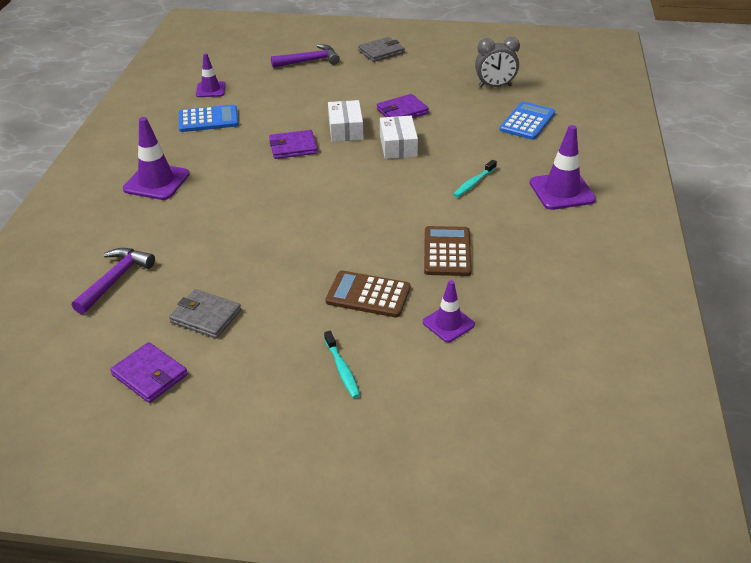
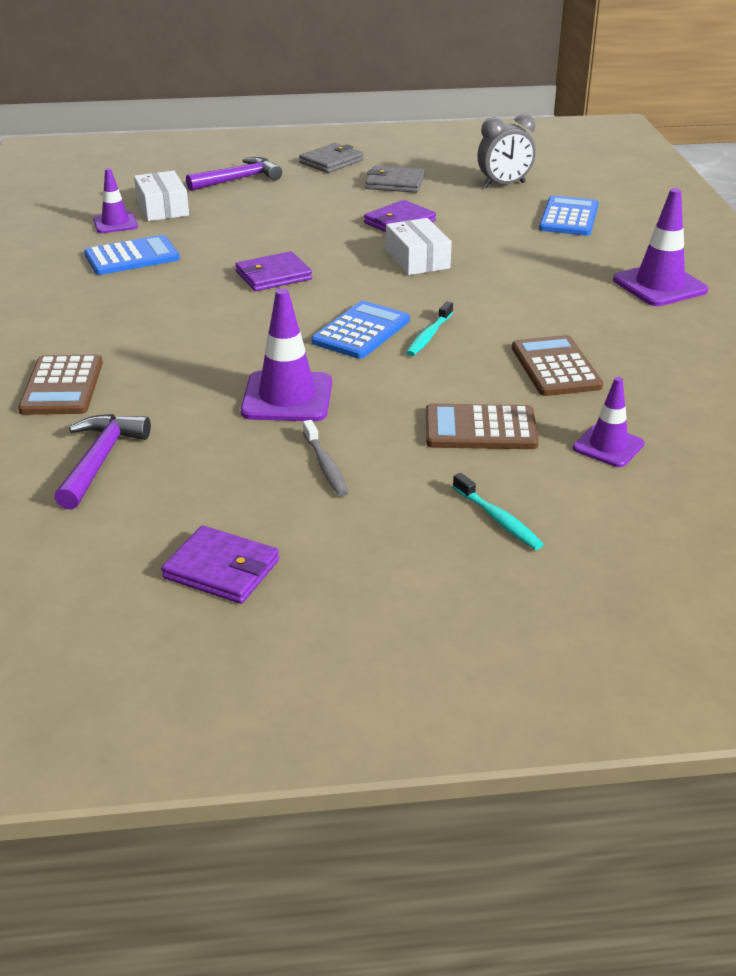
camera: 15 degrees left, 5 degrees down
purple traffic cone [123,117,190,200] -> purple traffic cone moved to [241,288,332,422]
grey wallet [169,289,241,339] -> grey wallet moved to [365,166,425,193]
white box [328,100,364,142] -> white box moved to [134,171,189,221]
turquoise toothbrush [453,160,497,197] -> turquoise toothbrush moved to [406,301,453,356]
none -> brown calculator [18,354,103,415]
none -> grey toothbrush [303,420,349,497]
none -> blue calculator [312,301,410,359]

